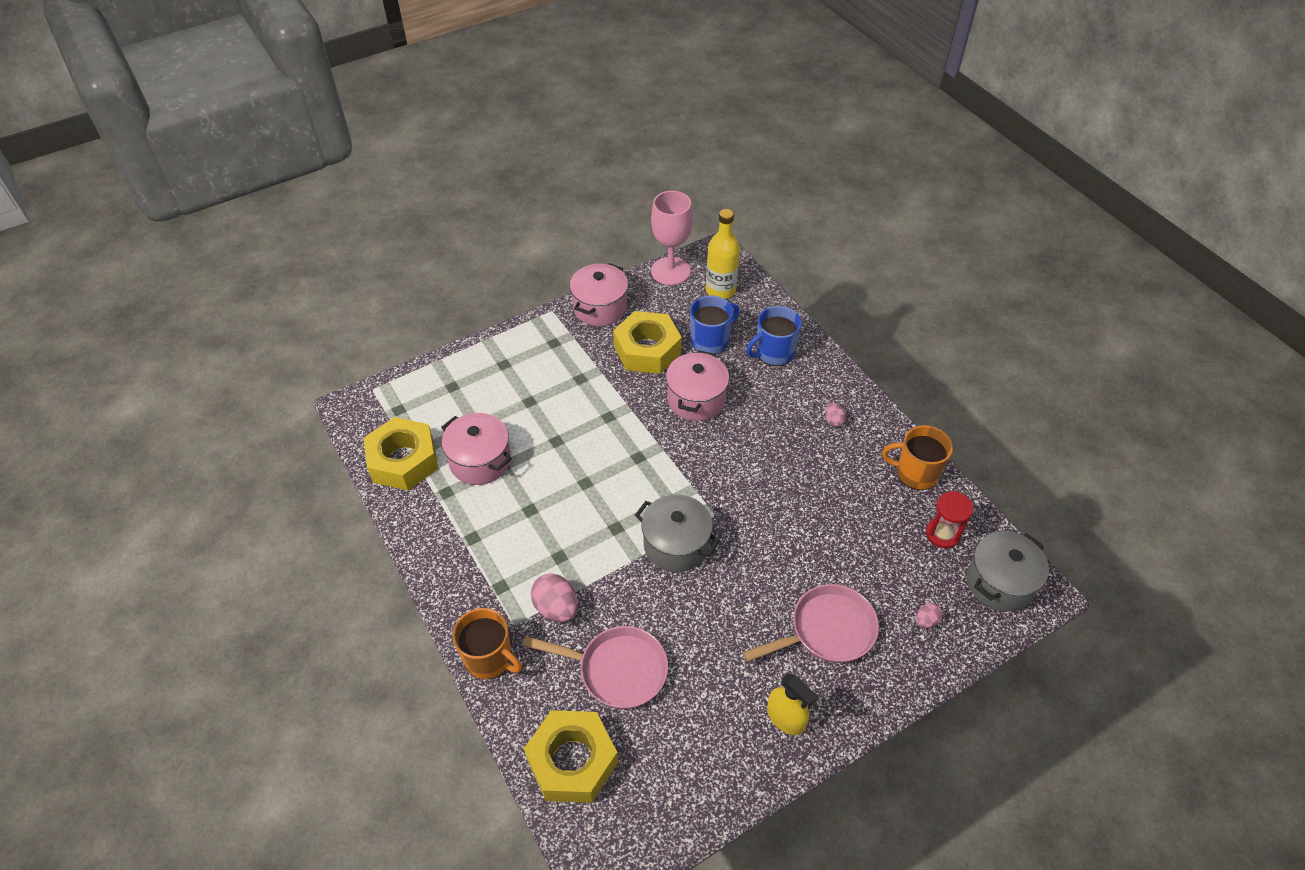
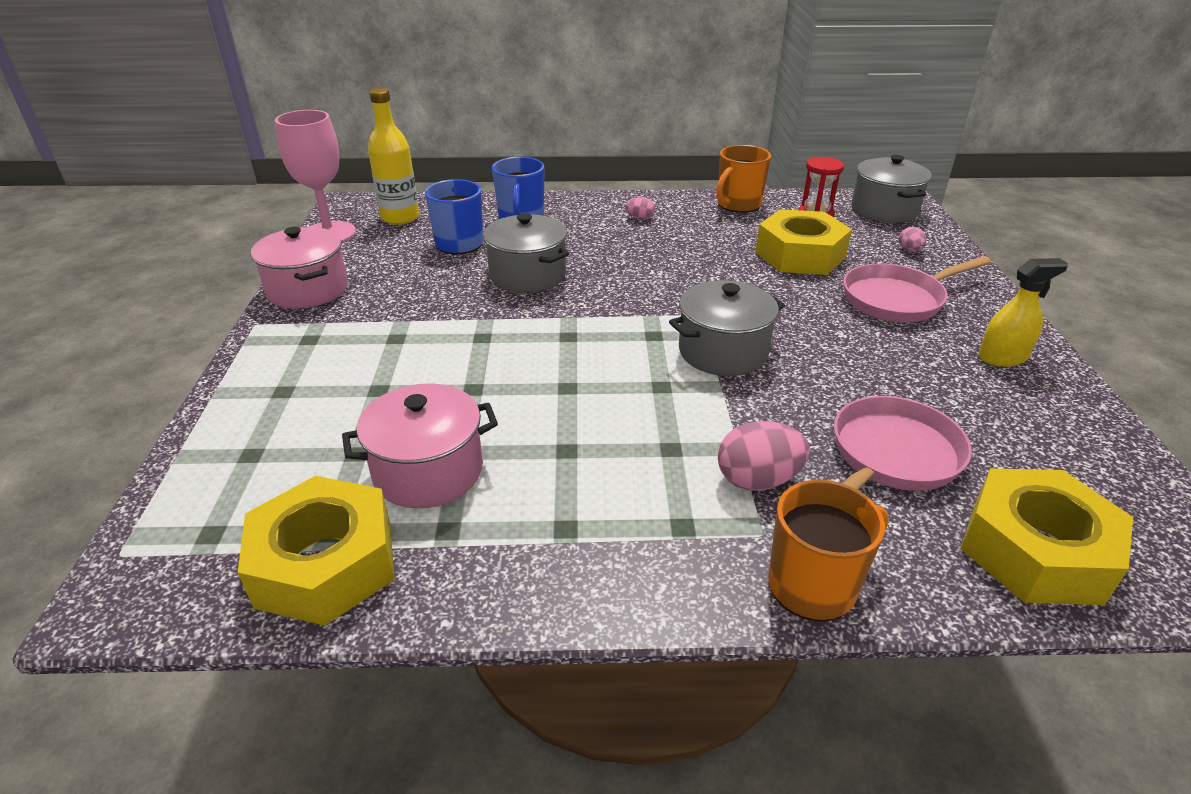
camera: 60 degrees left, 15 degrees down
yellow nut [613,311,682,374] -> yellow nut moved to [755,209,852,275]
pink pot [666,350,729,421] -> grey pot [483,213,569,293]
pink pan [743,584,879,663] -> pink pan turned 120 degrees counterclockwise [843,256,991,322]

